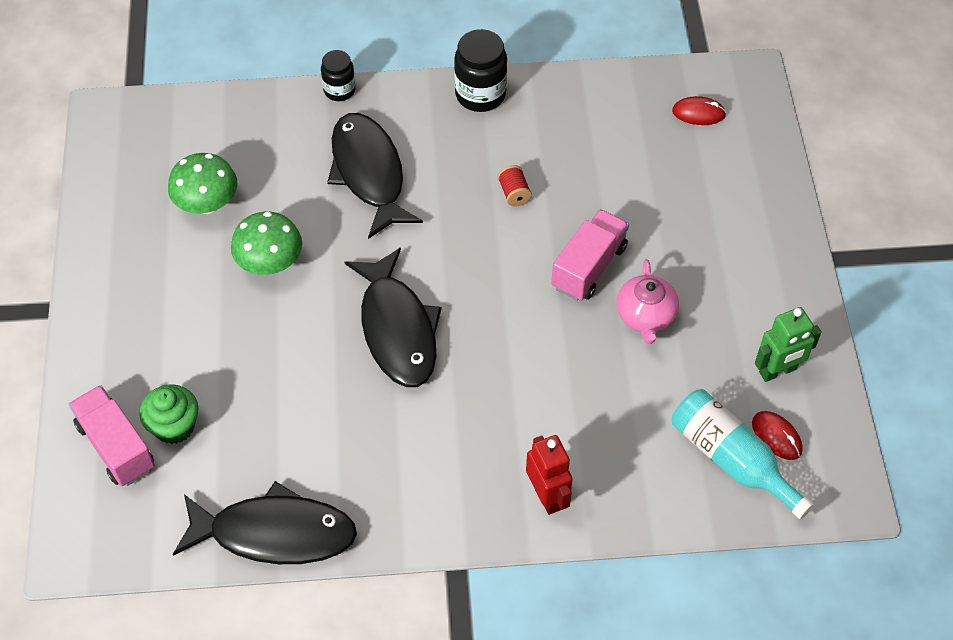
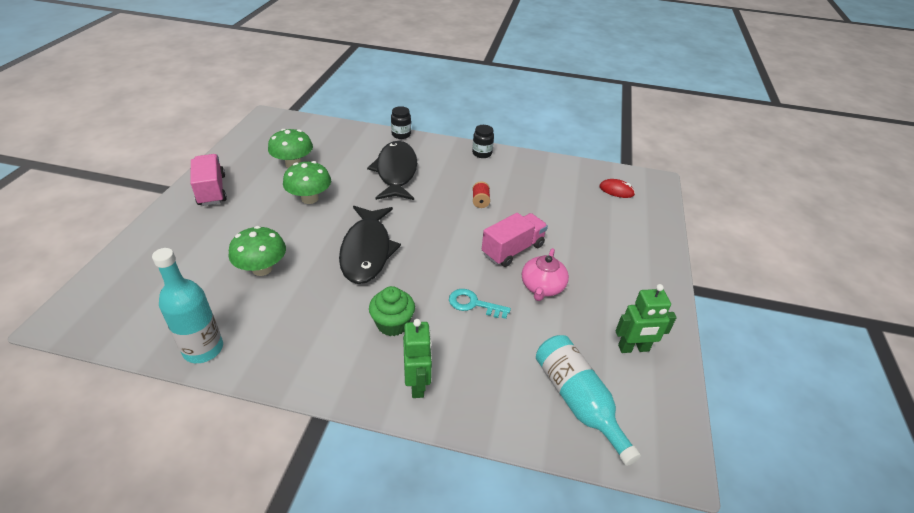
camera: 15 degrees right, 15 degrees down
pink truck [69,385,155,486] -> pink truck moved to [190,154,227,206]
green cupcake [139,384,199,444] -> green cupcake moved to [369,286,415,336]
black fish [173,481,357,564] -> turquoise bottle [152,248,223,363]
black jar [454,29,507,112] -> black jar [472,125,494,158], size x0.63
red robot [526,435,573,515] -> green robot [403,319,432,398]
red mouse [752,411,803,460] -> none
none -> green mushroom [229,226,286,276]
none -> turquoise key [449,289,511,319]

